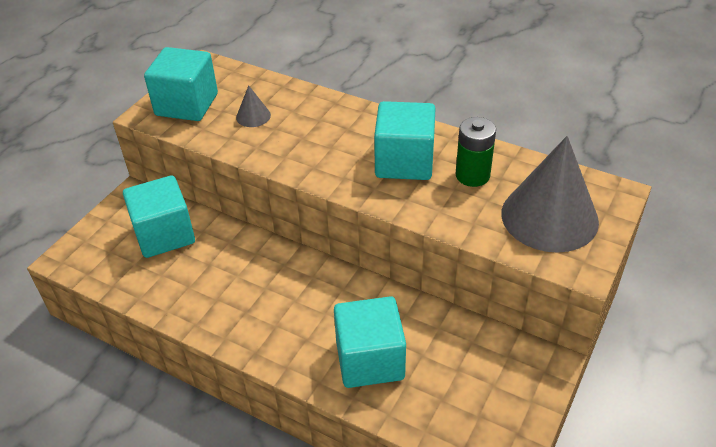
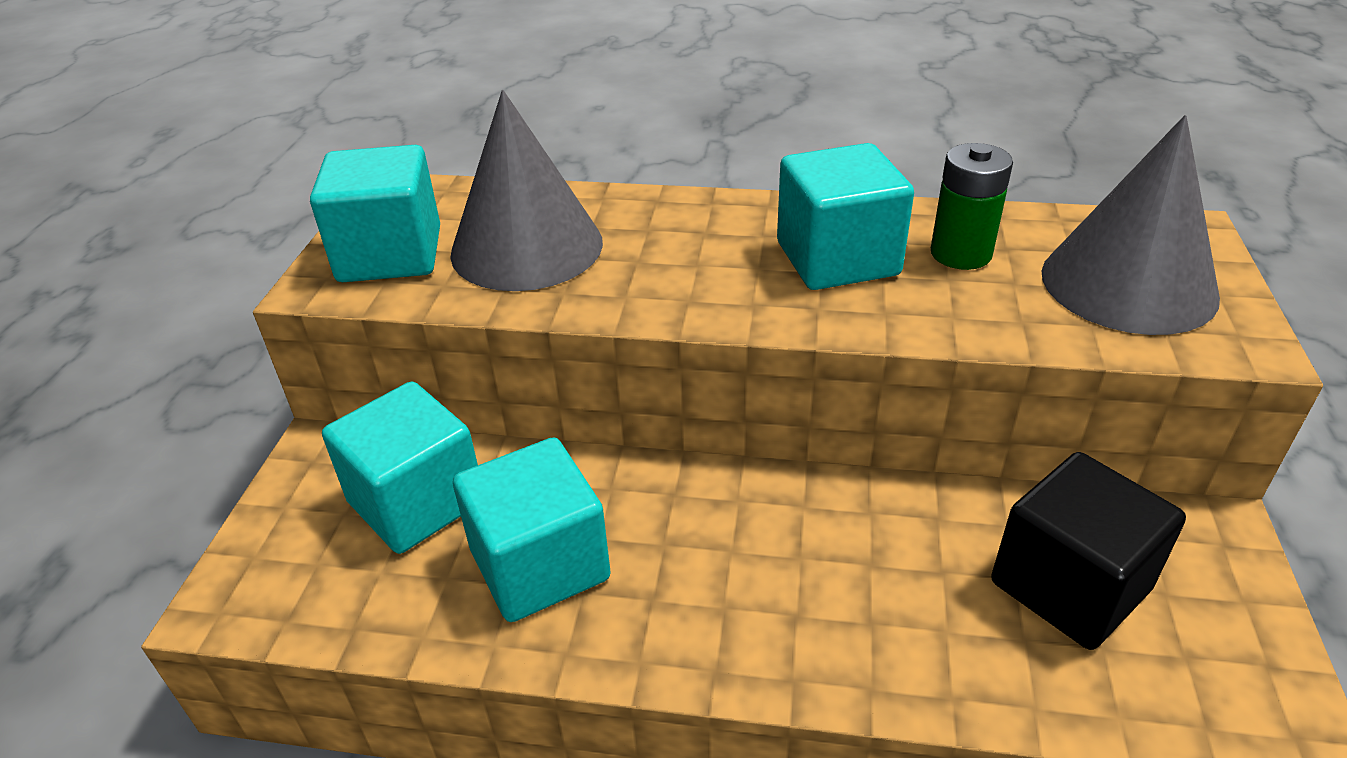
camera: 20 degrees left, 5 degrees down
grey cone [236,85,271,127] -> grey cone [450,90,603,291], size x2.36
turquoise cube [334,296,406,388] -> turquoise cube moved to [453,437,611,622]
none -> black cube [991,452,1186,650]

